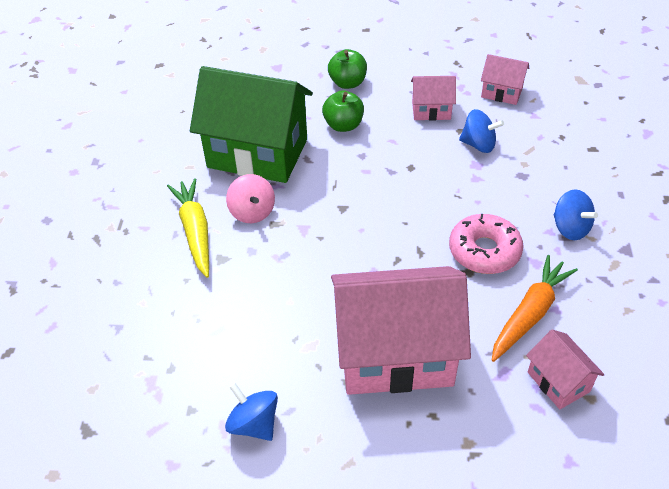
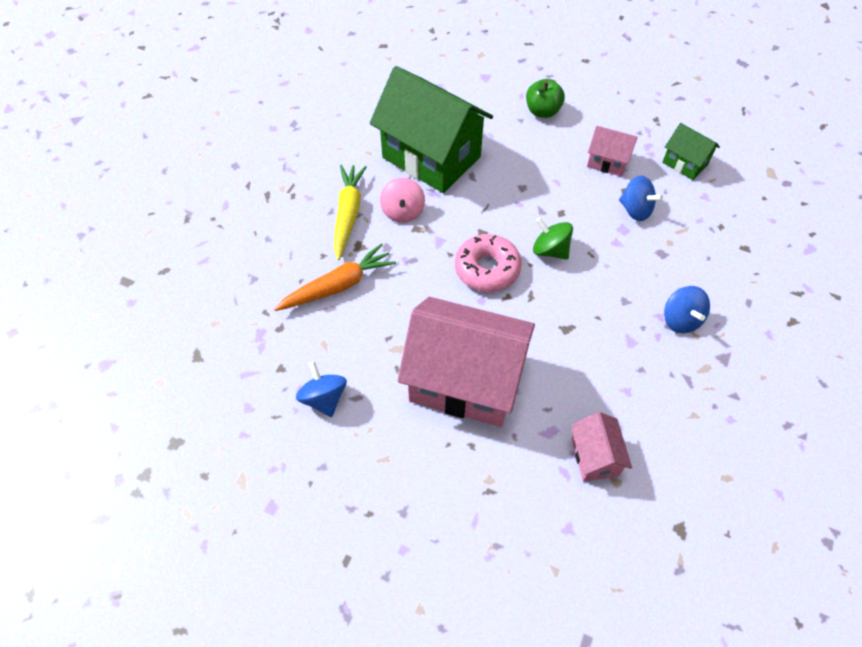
camera: 20 degrees right, 10 degrees up
green apple [322,90,364,132] -> none
pink donut [449,214,524,274] -> pink donut moved to [455,234,522,292]
pink house [481,54,529,105] -> green house [662,123,720,180]
orange carrot [492,255,578,362] -> orange carrot moved to [274,243,396,311]
none -> green spinning top [533,218,573,260]

